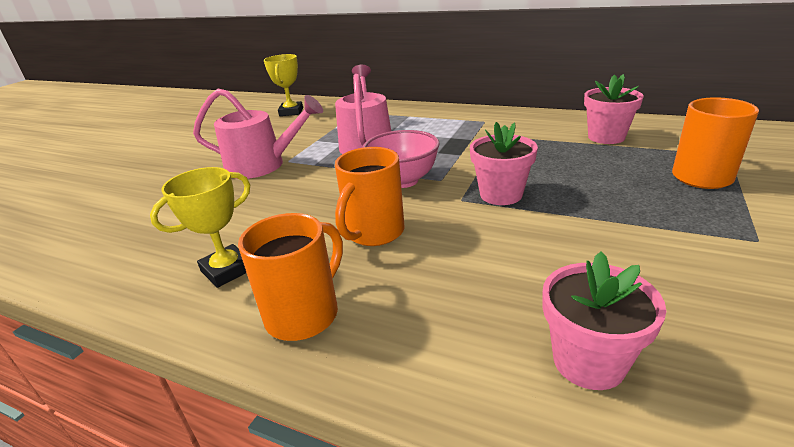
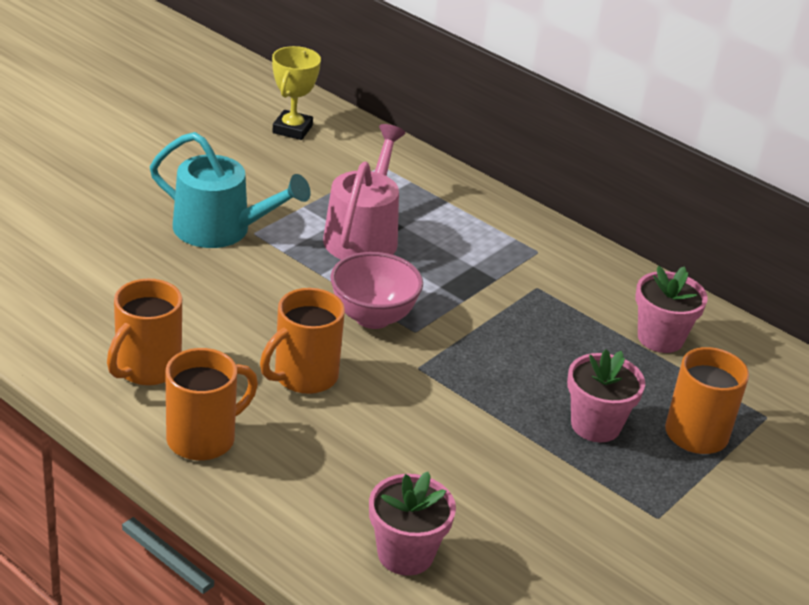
camera: 10 degrees right, 5 degrees up
yellow trophy [150,167,250,288] -> orange mug [107,279,182,386]
pink watering can [193,88,323,179] -> turquoise watering can [150,132,311,248]
pink flower pot [470,122,538,205] -> pink flower pot moved to [567,349,645,442]

